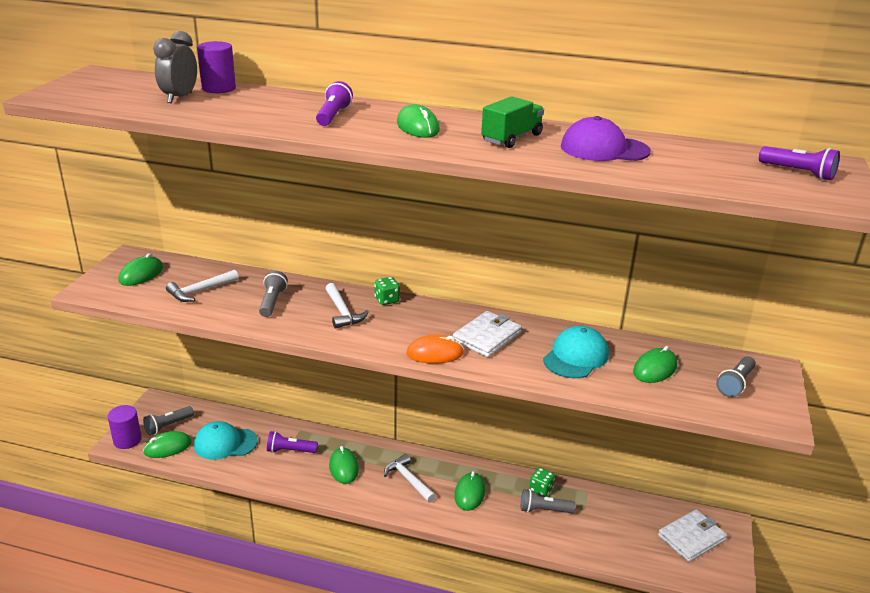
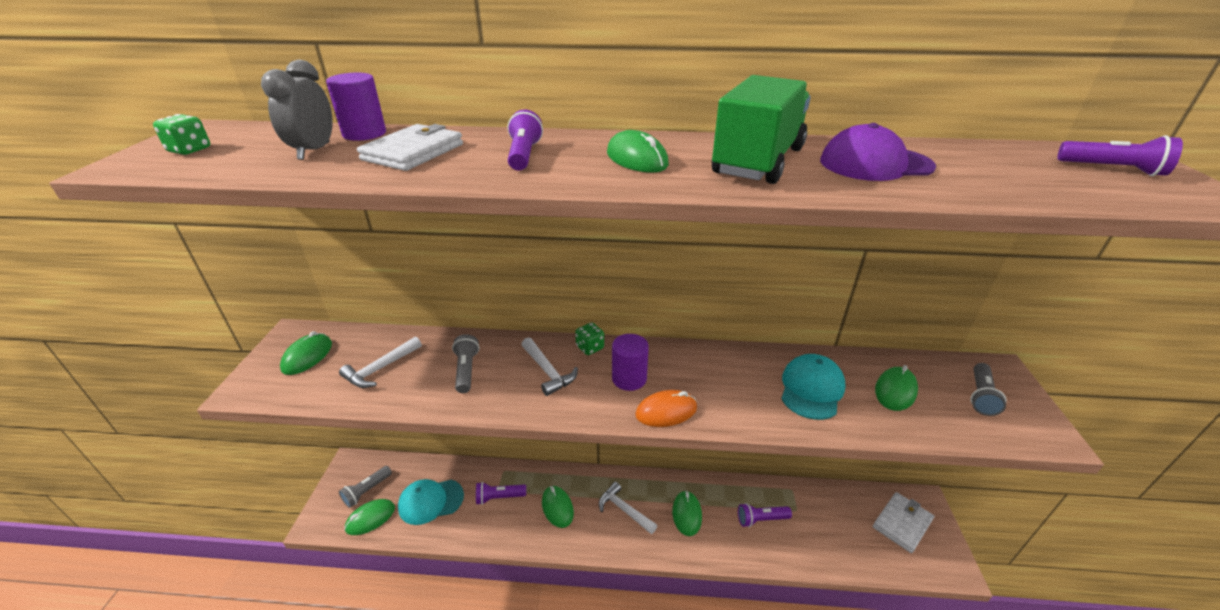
camera: 10 degrees left, 5 degrees up
purple cylinder [108,405,142,449] -> purple cylinder moved to [612,334,649,391]
white wallet [453,311,522,357] -> white wallet moved to [357,124,463,171]
green truck [481,96,544,148] -> green truck [712,75,811,184], size x1.59
grey flashlight [521,489,575,513] -> purple flashlight [738,503,792,527]
green dice [529,467,555,497] -> green dice moved to [153,114,210,155]

